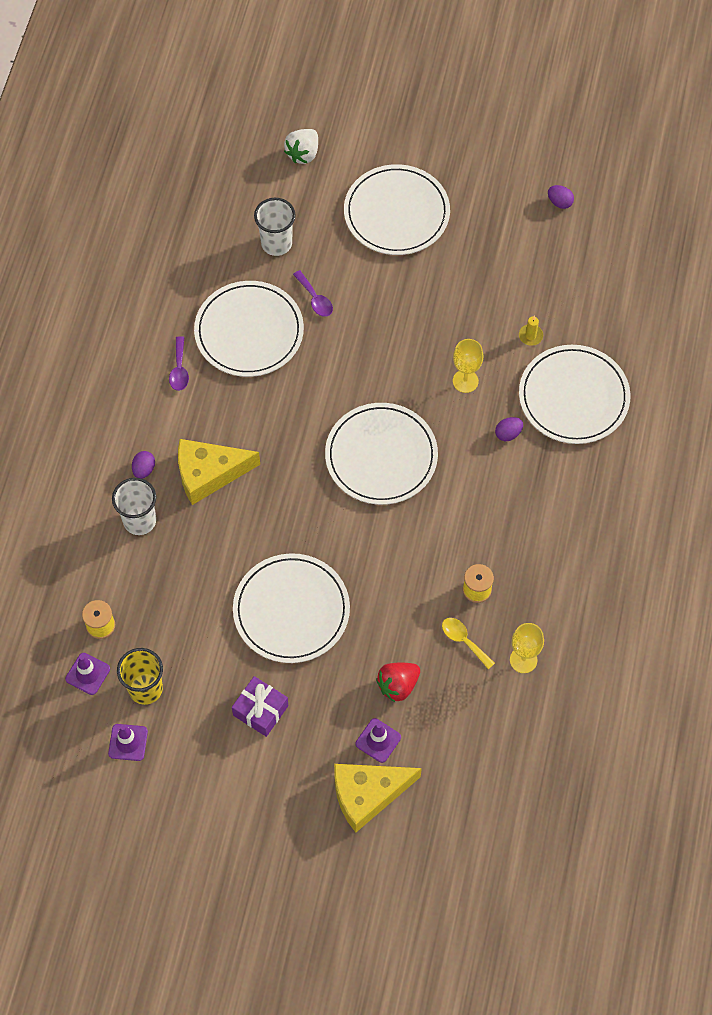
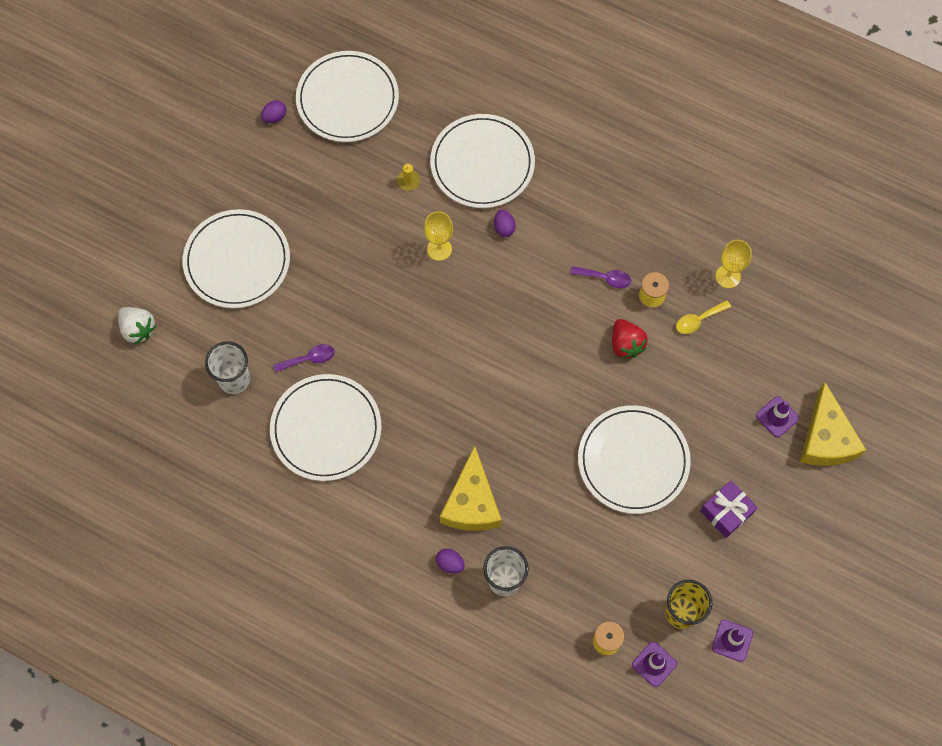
camera: 75 degrees left, 5 degrees up
purple spoon [169,336,189,391] -> purple spoon moved to [570,266,631,288]
white plate [325,403,438,505] -> white plate moved to [296,51,399,142]
red strawberry [376,663,420,702] -> red strawberry moved to [612,319,648,358]

